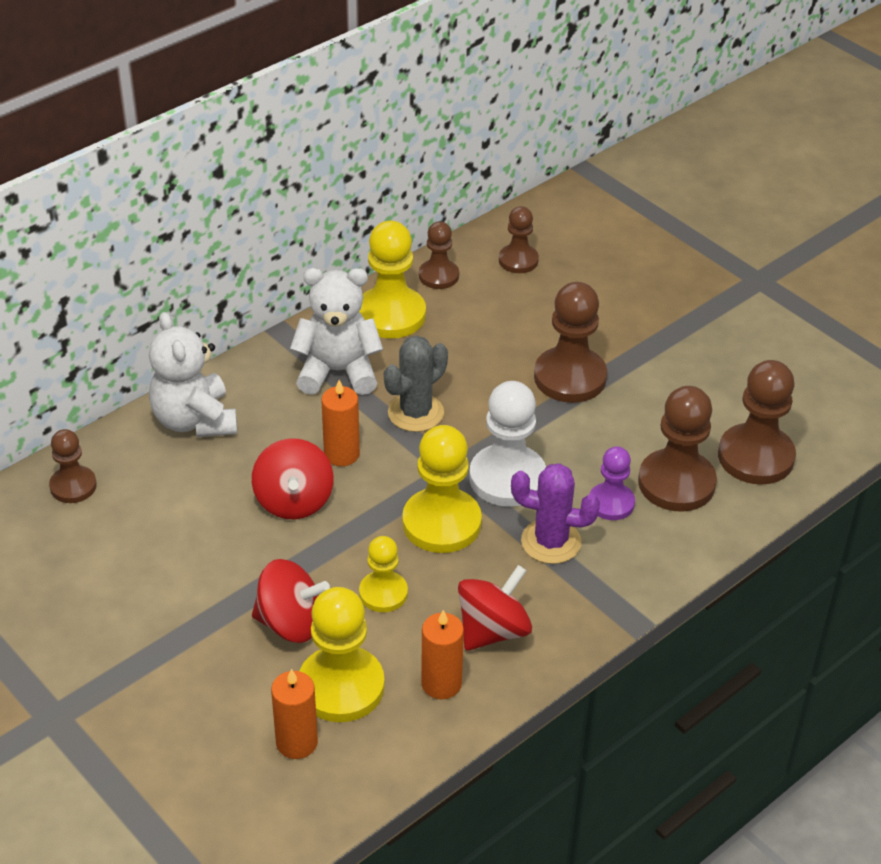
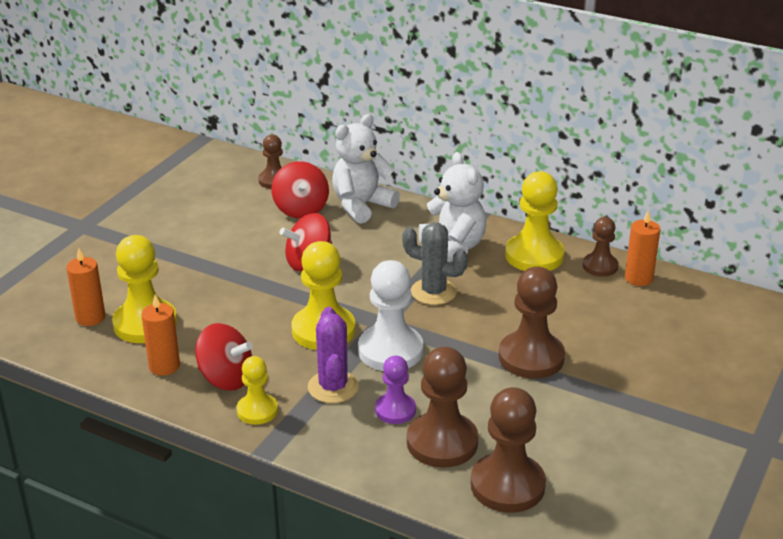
camera: 70 degrees right, 10 degrees down
red spinning top [252,559,330,643] -> red spinning top moved to [272,161,329,218]
orange candle [321,380,360,466] -> orange candle moved to [625,210,661,286]
yellow pawn [359,536,408,612] -> yellow pawn moved to [237,356,278,425]
brown pawn [499,206,539,273] -> none

